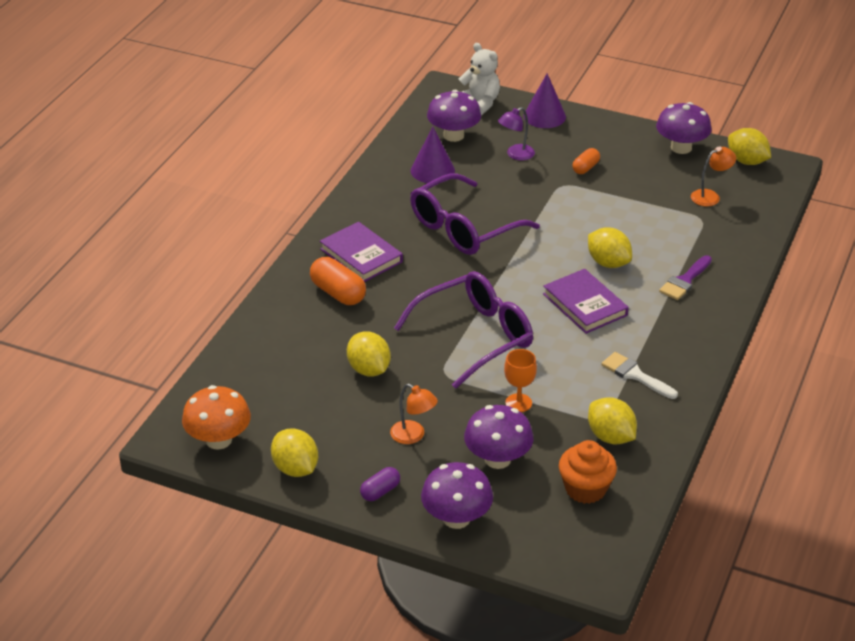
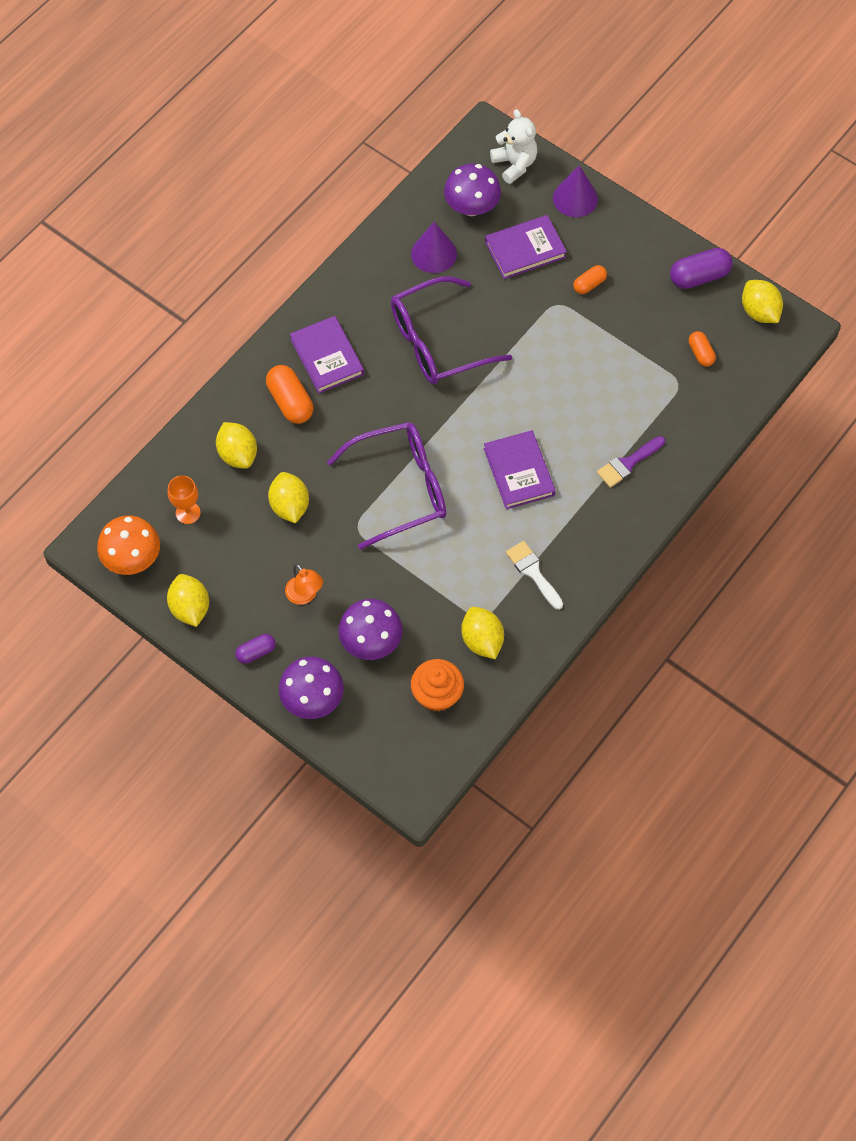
camera: 15 degrees right, 25 degrees up
purple lamp [498,107,535,160] -> purple book [485,215,567,279]
orange goblet [504,349,537,412] -> orange goblet moved to [168,475,201,524]
yellow lemon [588,227,632,268] -> yellow lemon moved to [216,422,257,469]
purple mushroom [656,102,711,154] -> purple capsule [670,248,732,289]
orange lamp [691,146,736,206] -> orange capsule [689,331,716,367]

